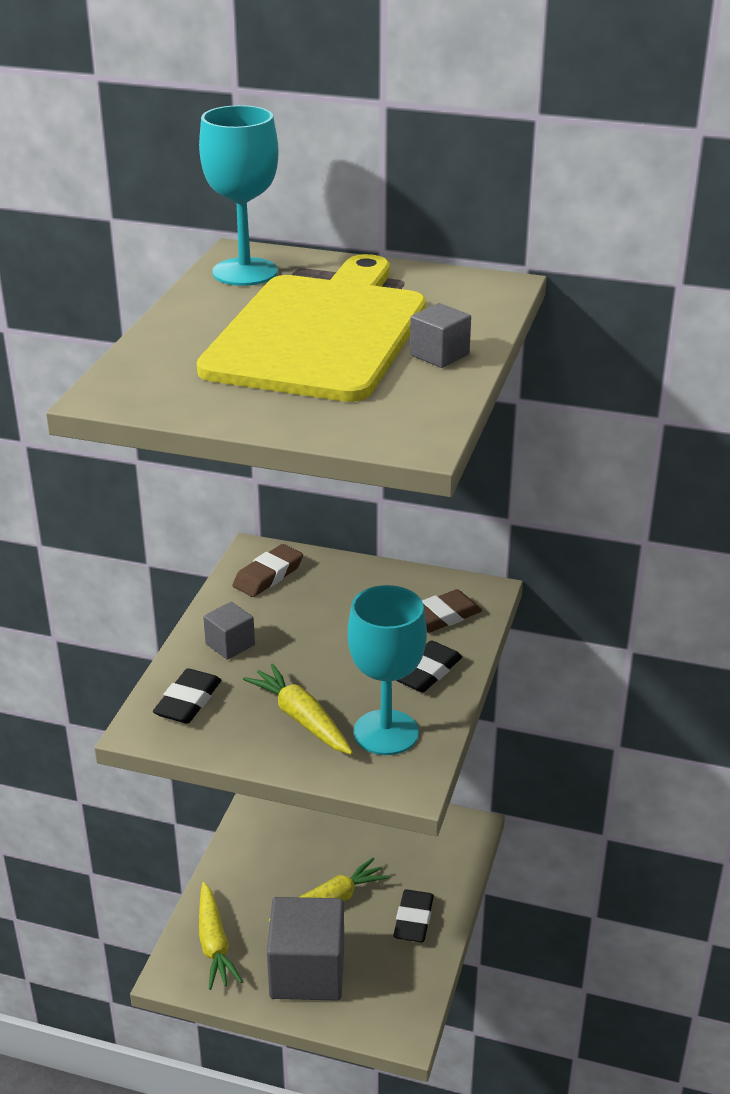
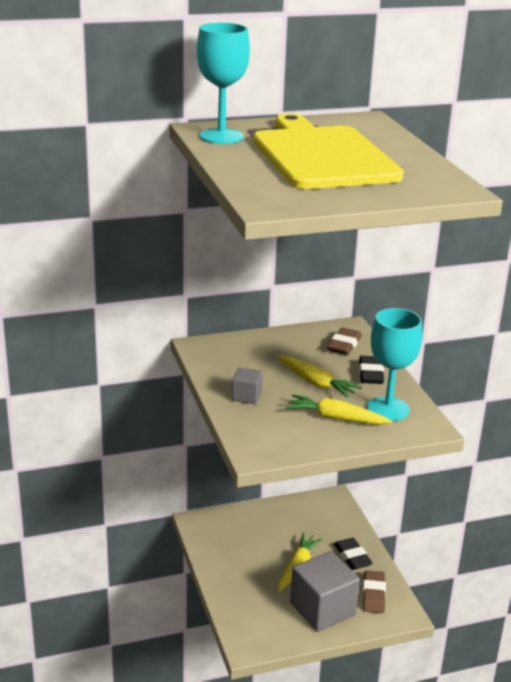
camera: 35 degrees left, 5 degrees down
black eraser [153,668,221,724] -> none
yellow carrot [199,882,243,990] -> yellow carrot moved to [276,355,362,398]
brown eraser [233,544,303,597] -> brown eraser moved to [363,570,386,614]
grey cube [410,303,471,368] -> none

